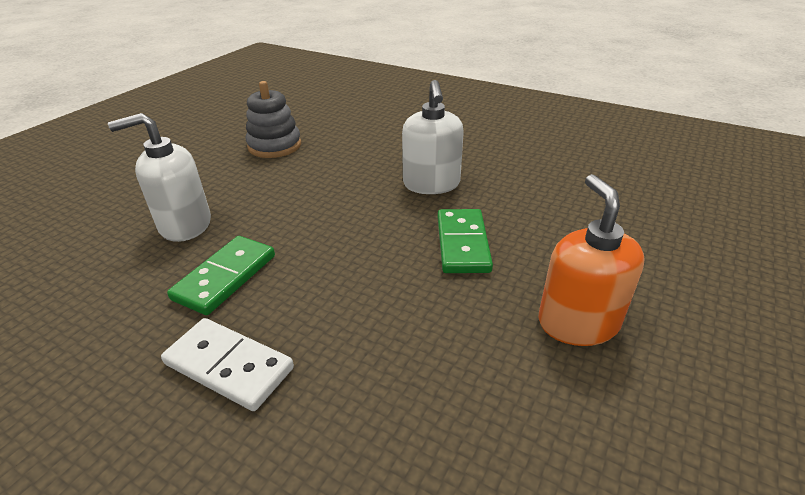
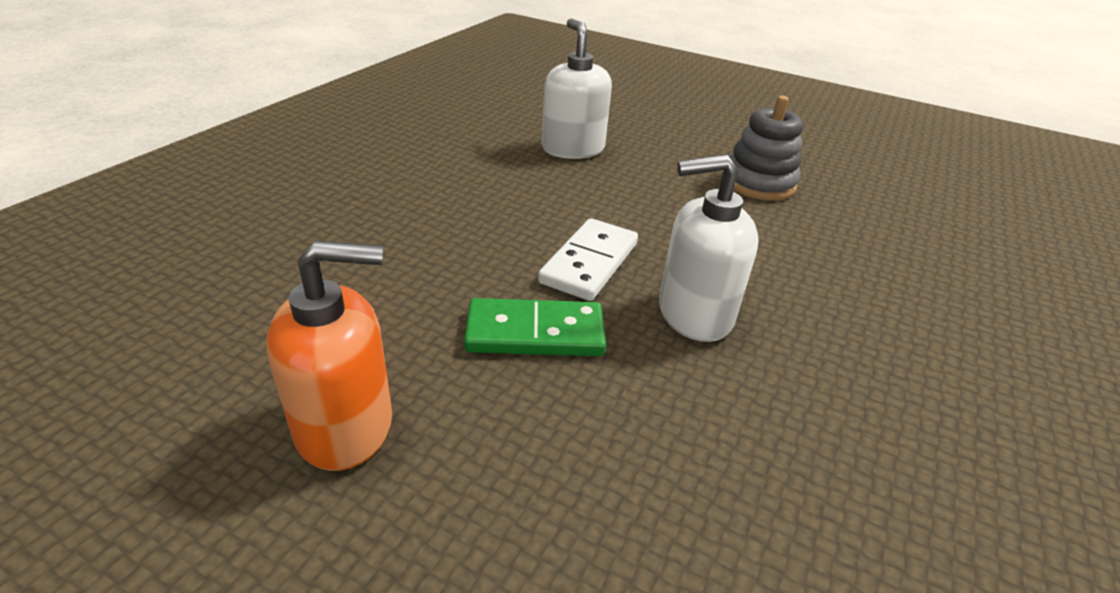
camera: 85 degrees right, 0 degrees up
white domino [161,318,294,411] -> white domino moved to [538,218,638,301]
green domino [167,236,275,315] -> none

